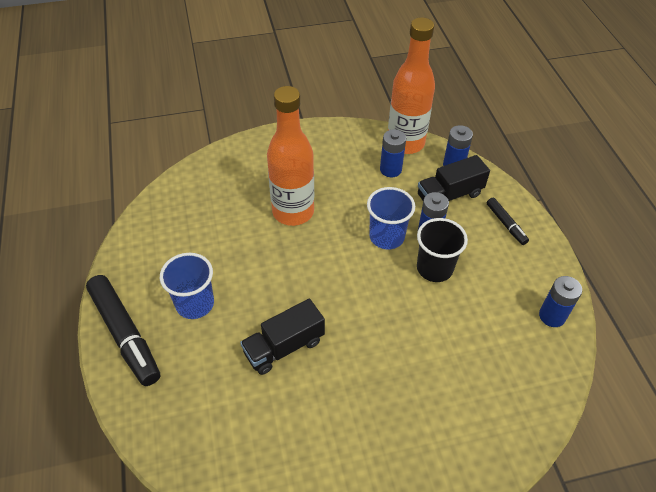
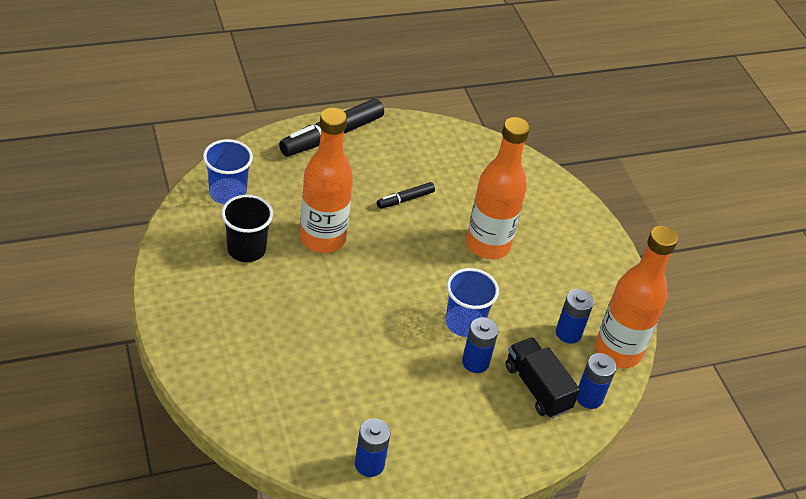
camera: 80 degrees right, 5 degrees down
blue cup [160,253,214,319] -> blue cup moved to [203,139,253,204]
black truck [240,299,325,375] -> orange bottle [300,108,353,253]
black cup [417,218,468,282] -> black cup moved to [221,195,273,262]
black marker [487,198,529,245] -> black marker moved to [377,182,435,209]

